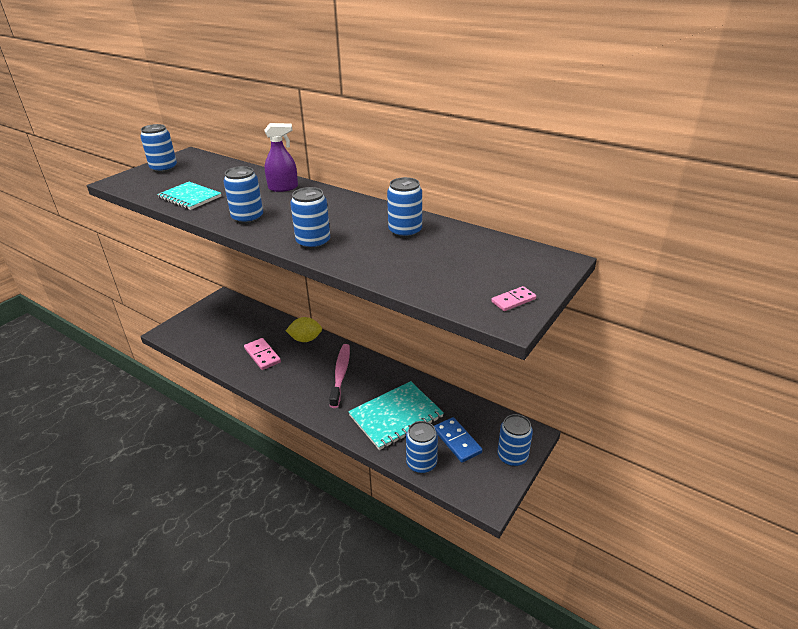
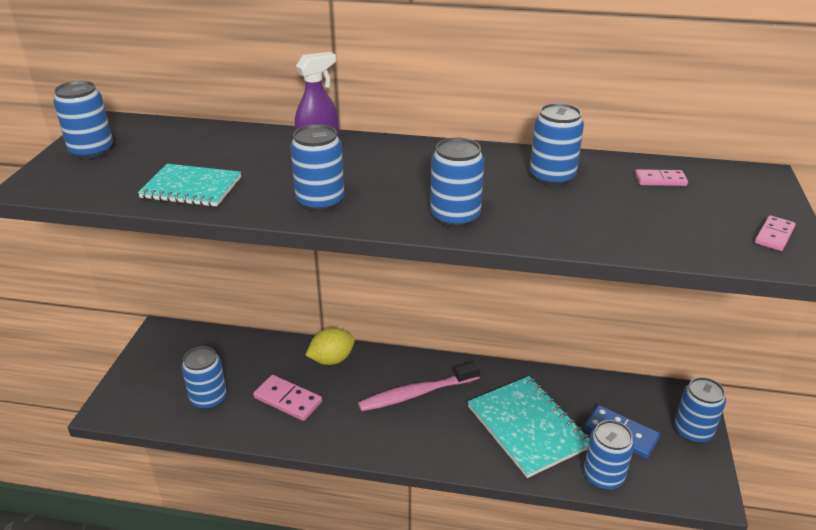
camera: 25 degrees left, 0 degrees up
pink toothbrush [329,344,350,408] -> pink toothbrush turned 90 degrees counterclockwise [358,362,480,412]
turquoise notebook [348,381,444,450] -> turquoise notebook turned 60 degrees counterclockwise [468,376,590,478]
none -> blue can [182,346,227,410]
none -> pink domino [635,169,688,186]

